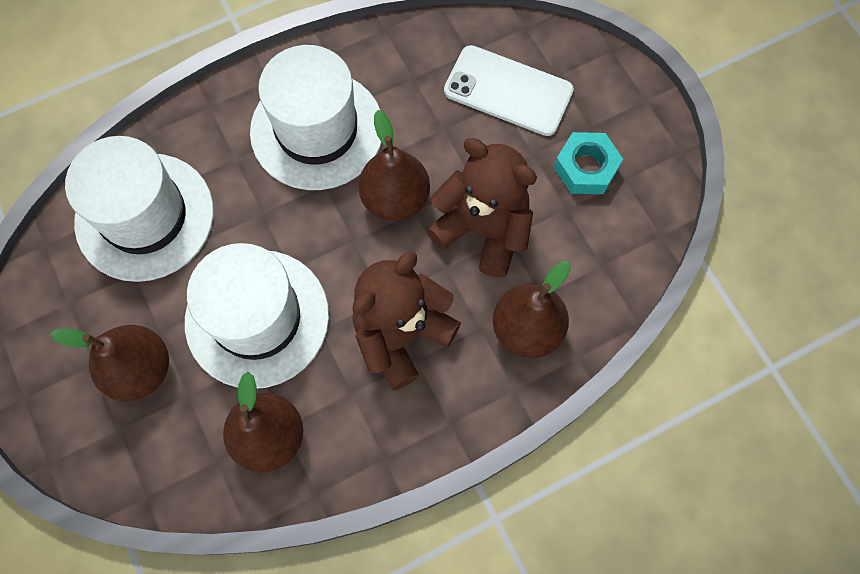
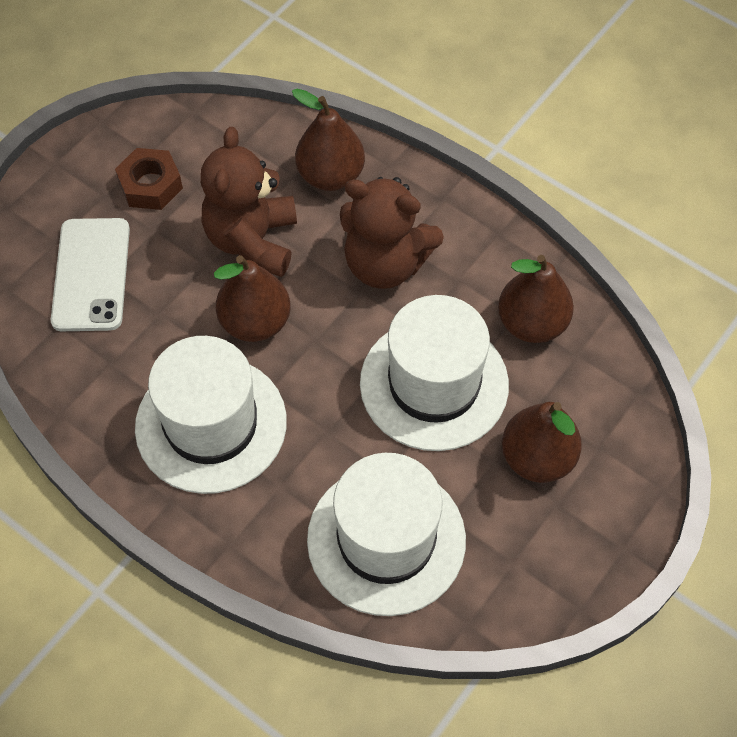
camera: 115 degrees left, 10 degrees down
turquoise nut [554,132,623,194] -> brown nut [115,148,183,210]

